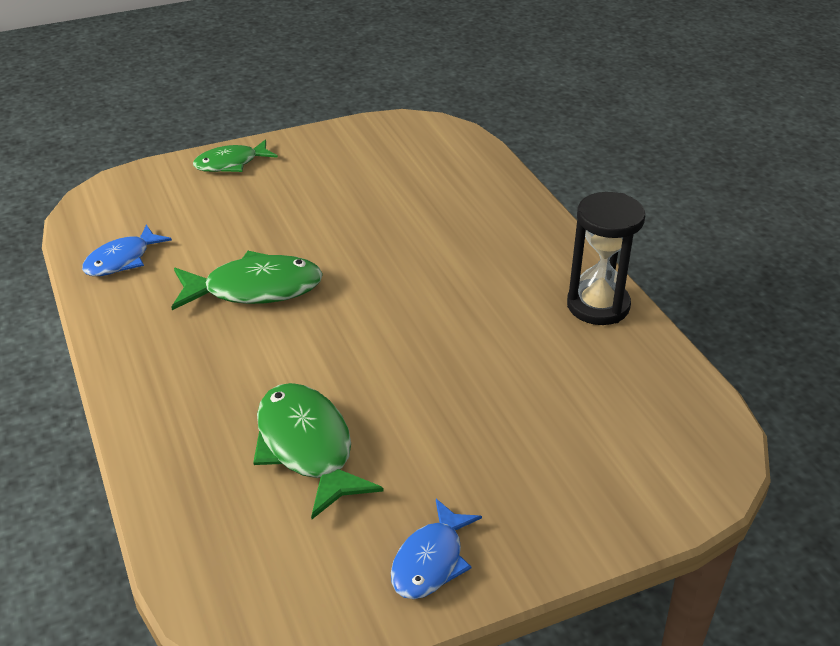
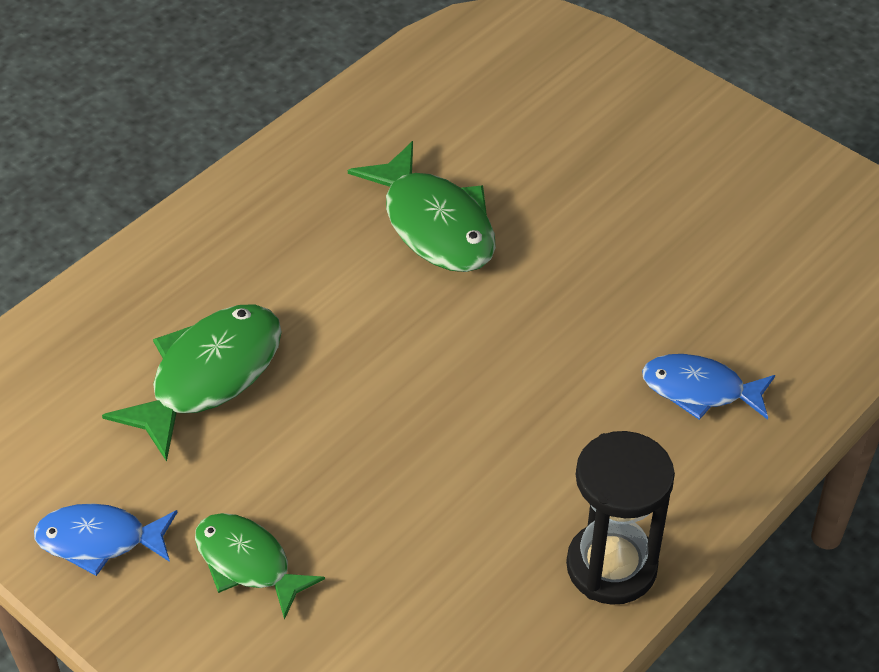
camera: 65 degrees right, 10 degrees up
blue fish [82,224,172,276] -> blue fish moved to [642,354,775,420]
green fish [193,139,278,172] -> green fish moved to [195,513,325,620]

